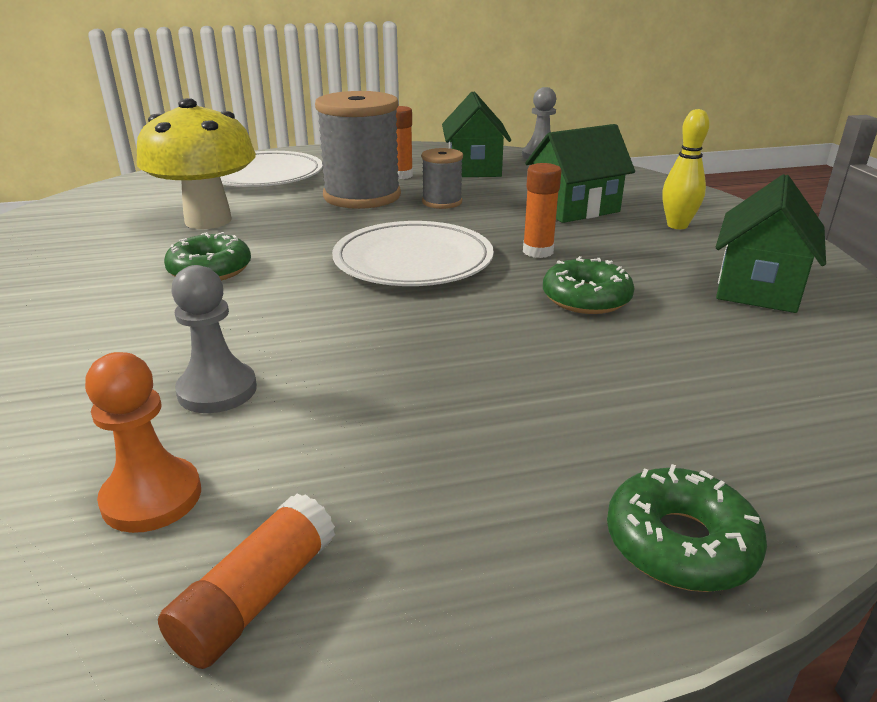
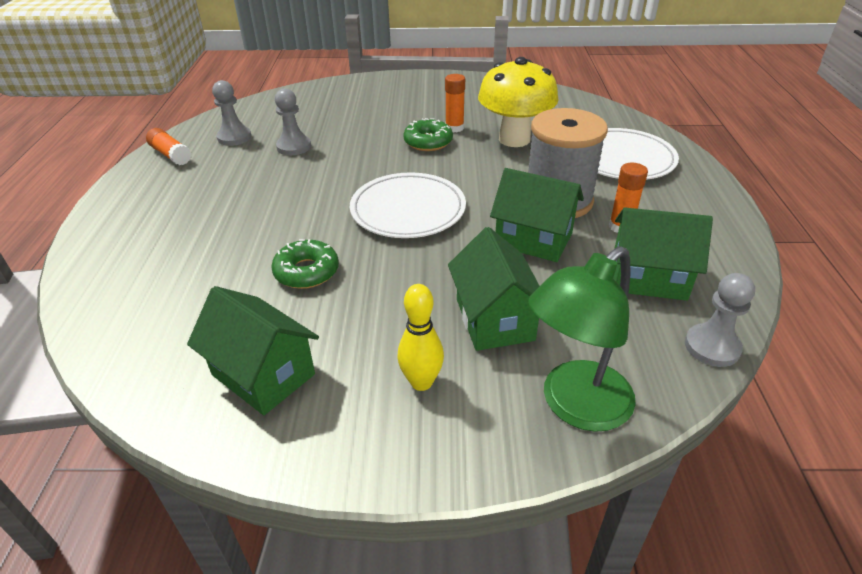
camera: 105 degrees right, 10 degrees up
orange pawn [85,352,201,533] -> grey pawn [212,80,251,146]
grey spool [421,148,463,209] -> green house [490,168,584,262]
orange glue stick [523,163,562,258] -> orange glue stick moved to [445,74,465,132]
green donut [607,464,767,592] -> none
none -> green lamp [528,246,636,432]

